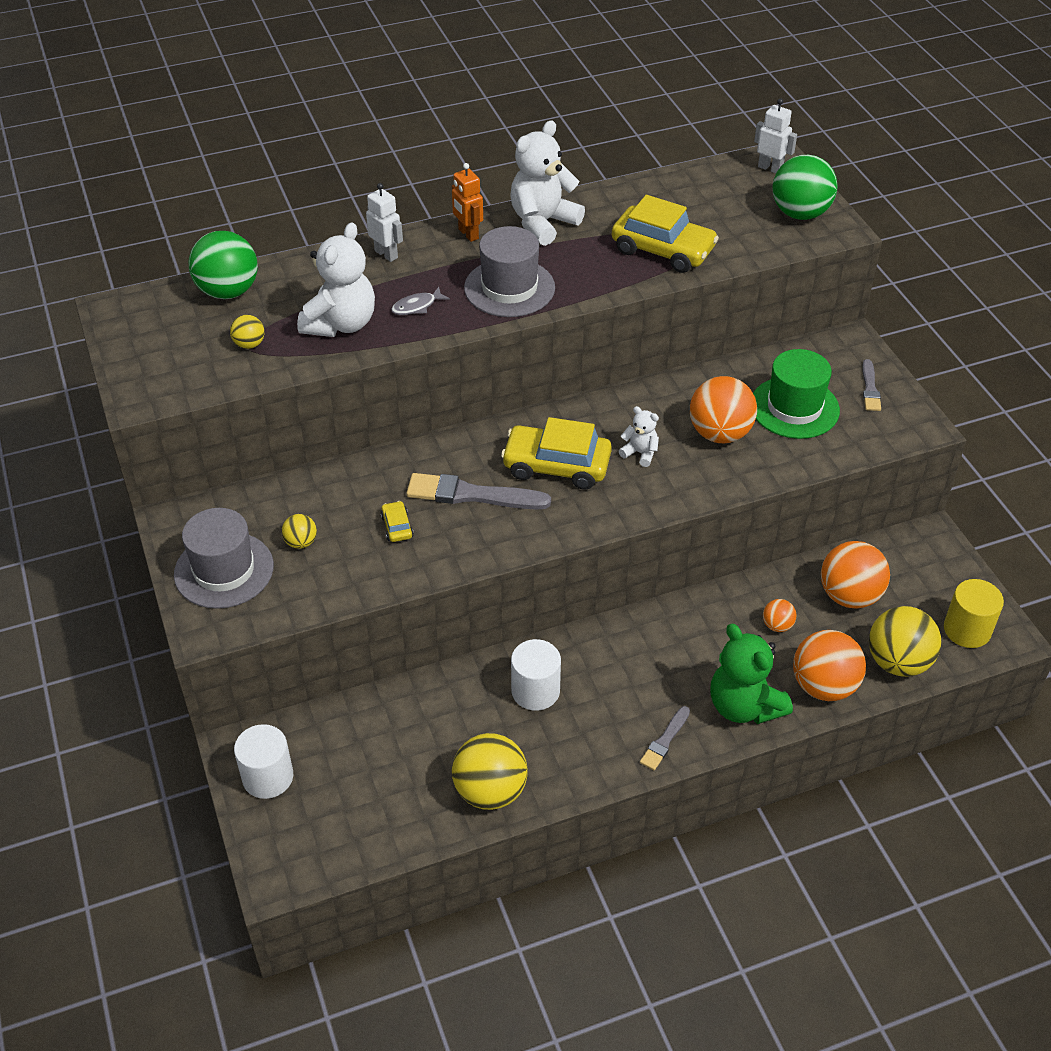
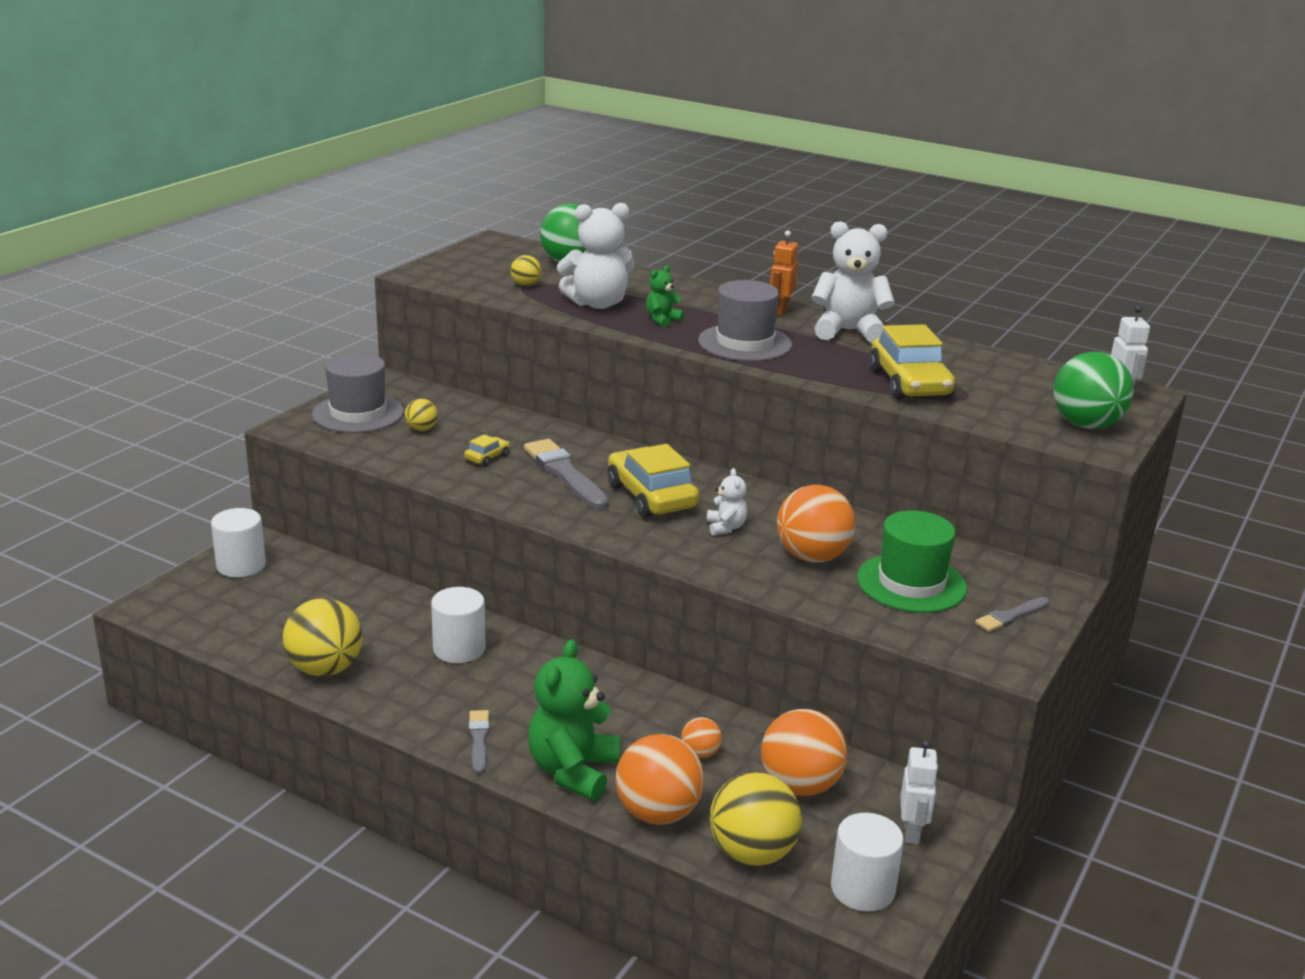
camera: 50 degrees right, 20 degrees down
white robot [366,183,403,262] -> white robot moved to [901,740,939,844]
grey fish [391,287,450,315] -> green teddy bear [646,265,684,327]
grey brush [640,706,690,770] -> grey brush turned 90 degrees clockwise [469,710,490,774]
yellow cylinder [944,579,1004,648] -> white cylinder [831,813,904,912]

